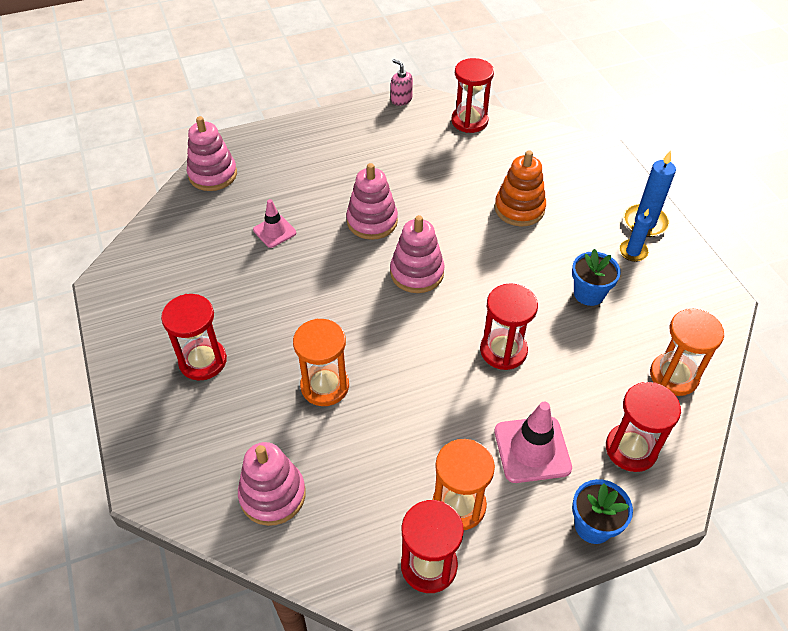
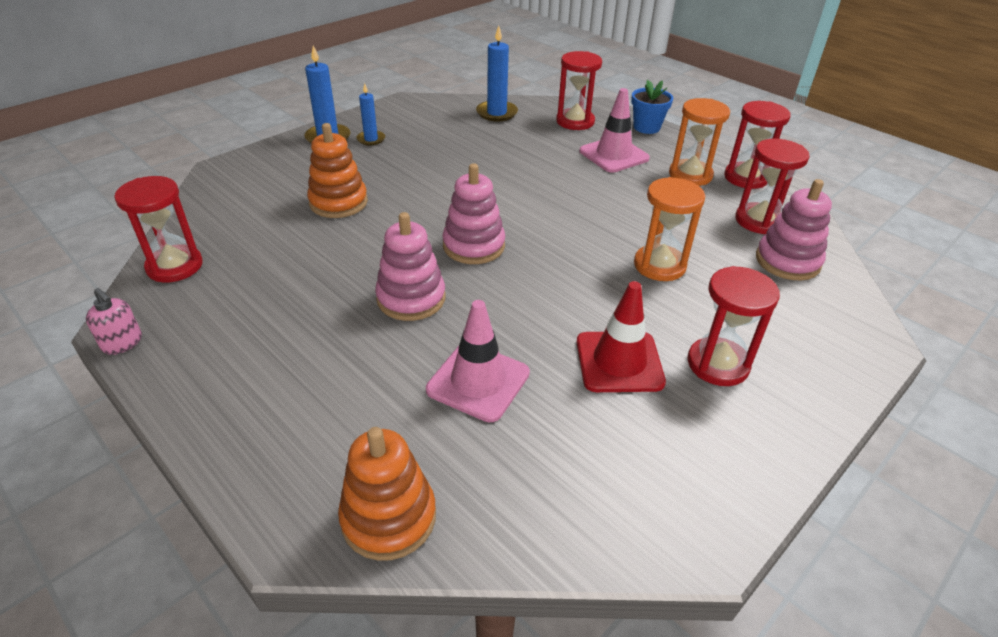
camera: 115 degrees left, 10 degrees down
pink stacking toy [187,116,237,191] -> orange stacking toy [338,427,436,561]
pink traffic cone [253,199,296,248] -> pink traffic cone [426,300,530,422], size x1.61
pink soap dispenser [391,59,413,106] -> pink soap dispenser turned 75 degrees counterclockwise [86,288,142,355]
red hourglass [480,283,538,370] -> red hourglass moved to [735,139,810,234]
blue flower pot [572,249,621,306] -> none
orange hourglass [650,309,724,396] -> blue candle [476,26,518,121]
none -> red traffic cone [577,281,666,392]

